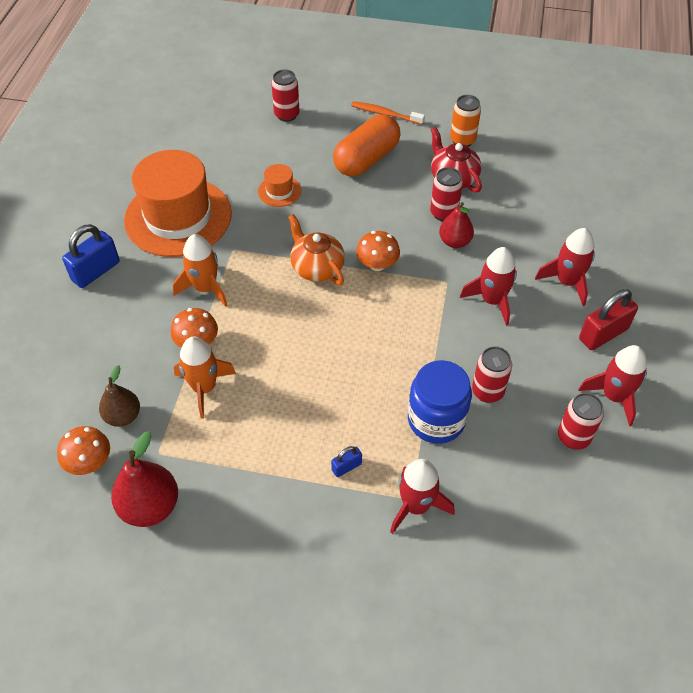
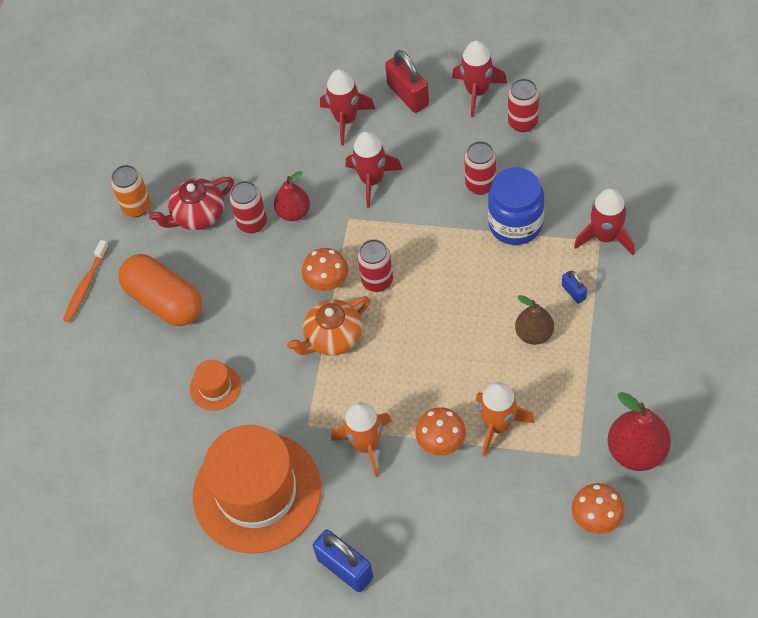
camera: 85 degrees left, 5 degrees up
brown pear [99,365,140,427] -> brown pear moved to [515,295,554,345]
red can [271,70,300,122] -> red can moved to [357,239,393,292]

